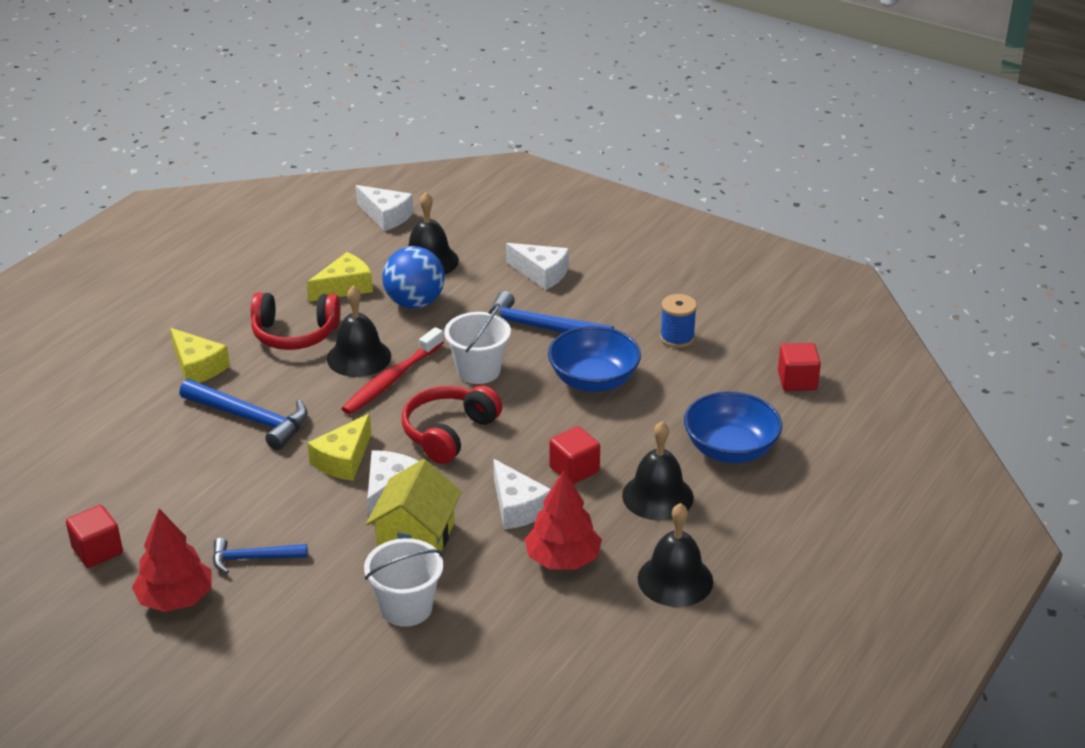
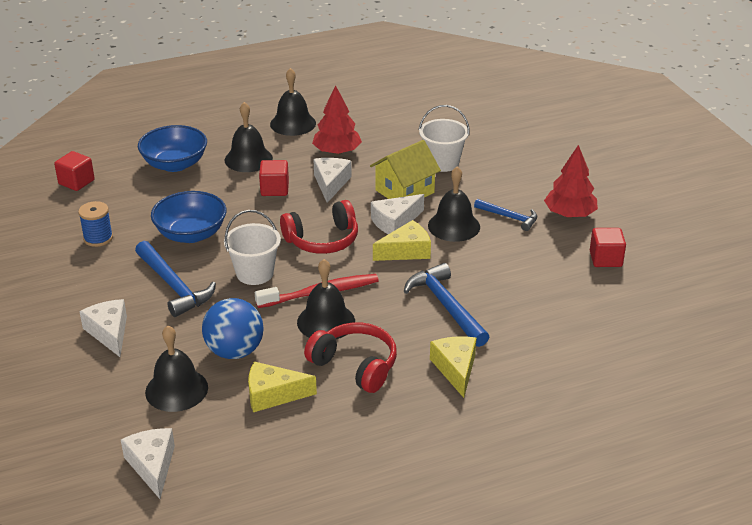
camera: 145 degrees left, 0 degrees up
none -> black bell [428,167,480,242]

